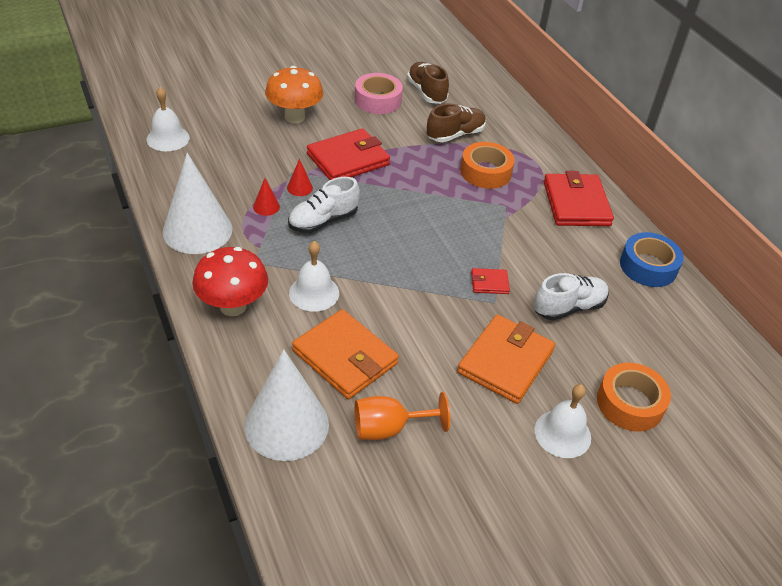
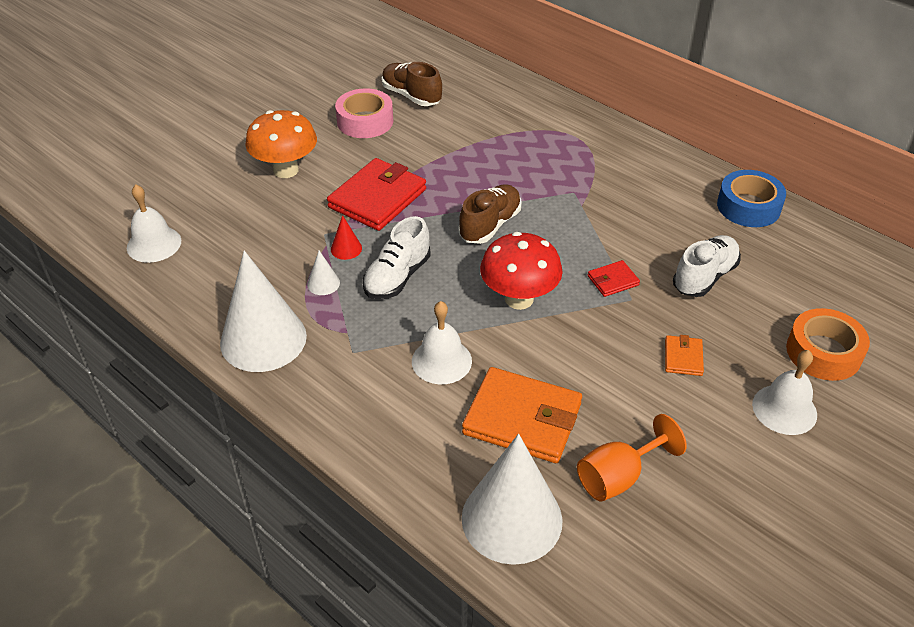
camera: 20 degrees left, 0 degrees up
red mushroom [192,247,268,316] -> red mushroom moved to [480,232,563,310]
red cone [253,178,280,216] -> white cone [307,251,340,295]
brown shoe [427,103,486,142] -> brown shoe moved to [459,184,522,244]
orange wallet [457,314,555,404] -> orange wallet [665,335,704,376], size x0.47
orange tape [460,142,515,189] -> none
red wallet [544,171,614,226] -> none

